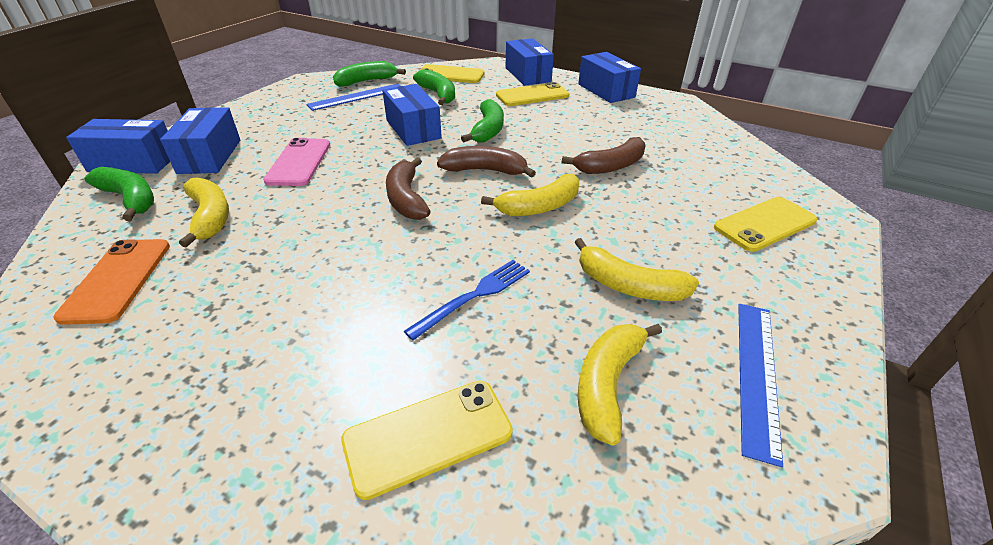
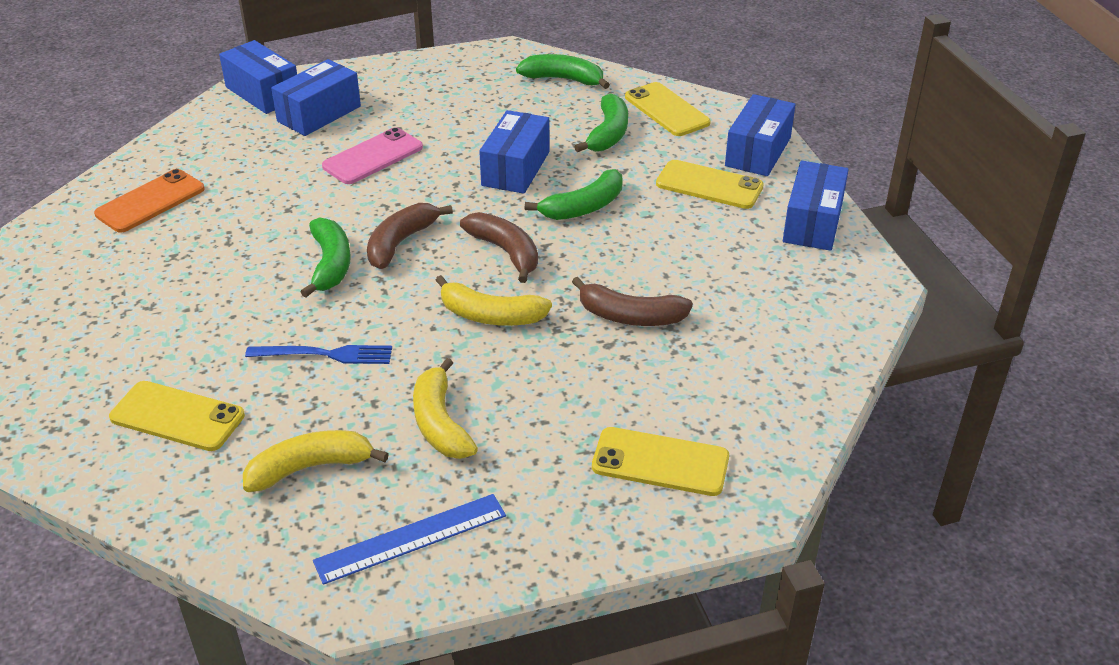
camera: 45 degrees right, 0 degrees up
green banana [84,167,154,221] -> green banana moved to [301,217,351,297]
yellow banana [179,177,229,247] -> none
blue ruler [306,84,401,111] -> none

